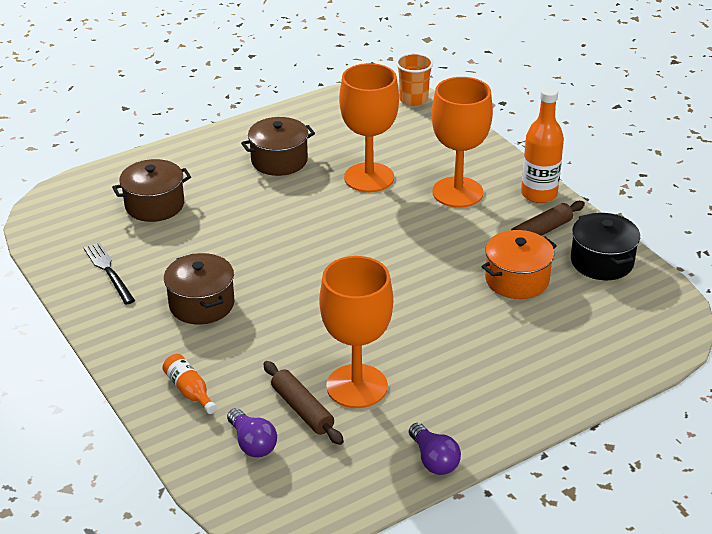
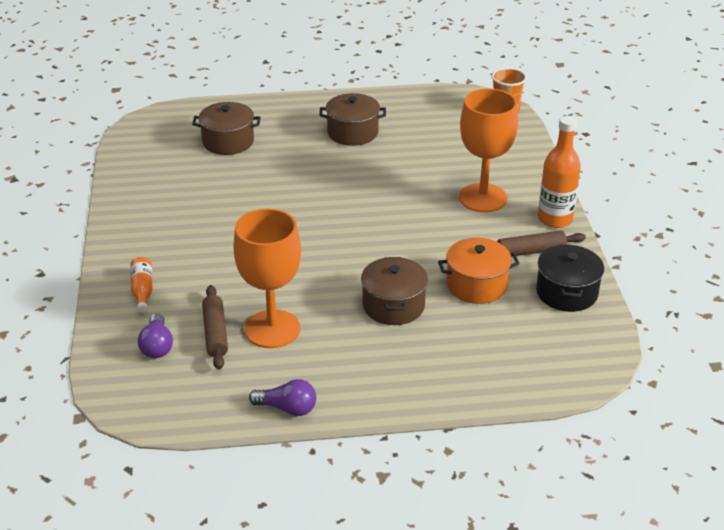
camera: 25 degrees right, 0 degrees up
black fork [83,242,135,305] -> none
brown pot [164,253,235,325] -> brown pot moved to [361,257,428,325]
orange goblet [339,63,399,192] -> none
purple light bulb [409,423,461,475] -> purple light bulb turned 75 degrees counterclockwise [249,379,316,416]

